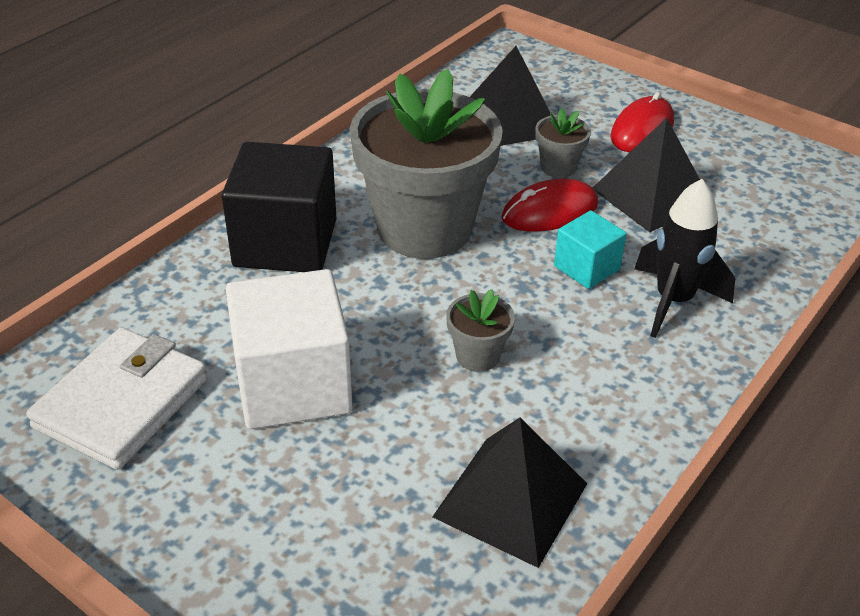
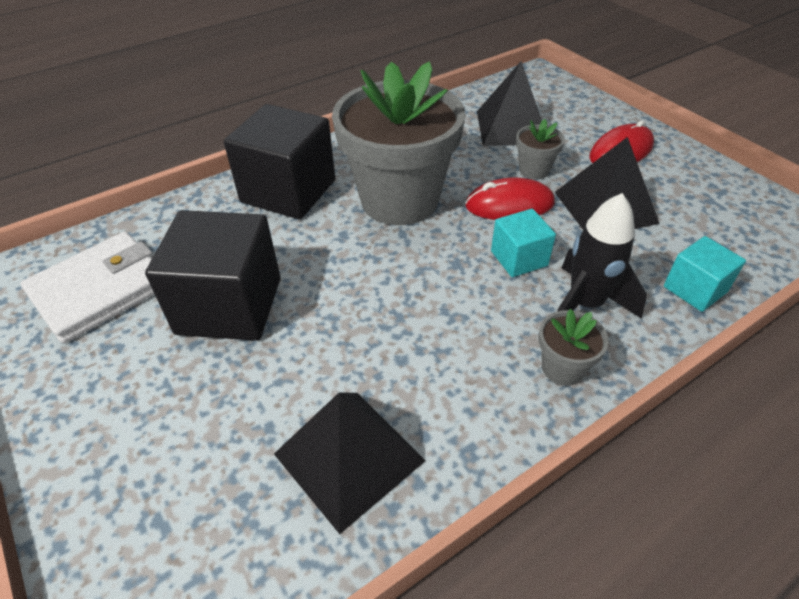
camera: 20 degrees right, 5 degrees up
white cube [226,269,353,429] -> black cube [145,210,280,341]
grey flower pot [446,289,515,372] -> grey flower pot moved to [539,309,609,386]
none -> turquoise cube [664,236,746,312]

